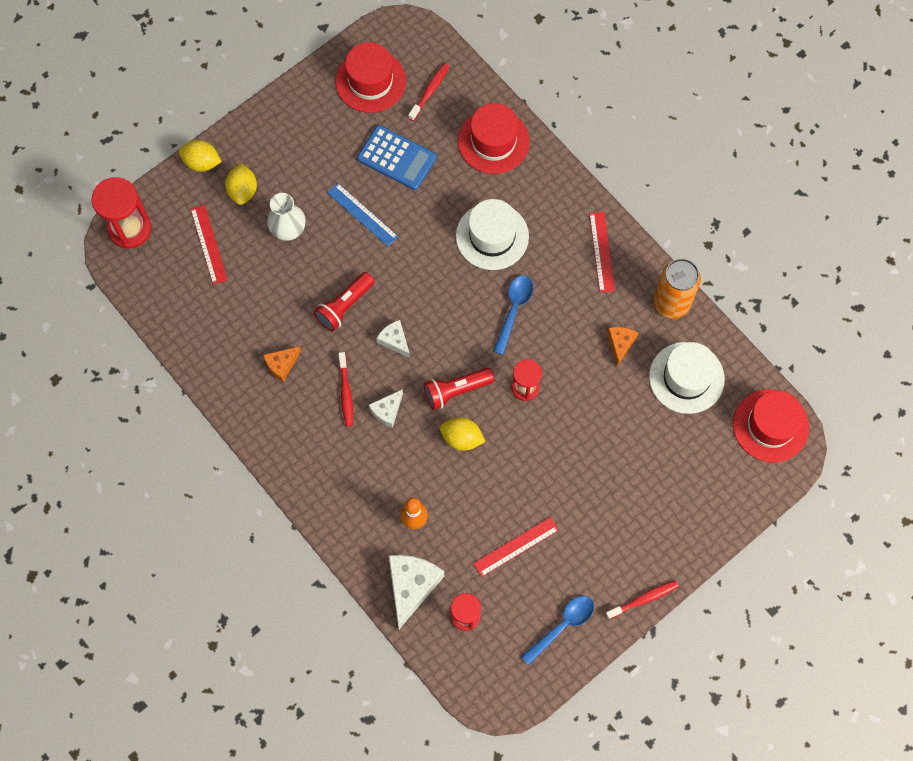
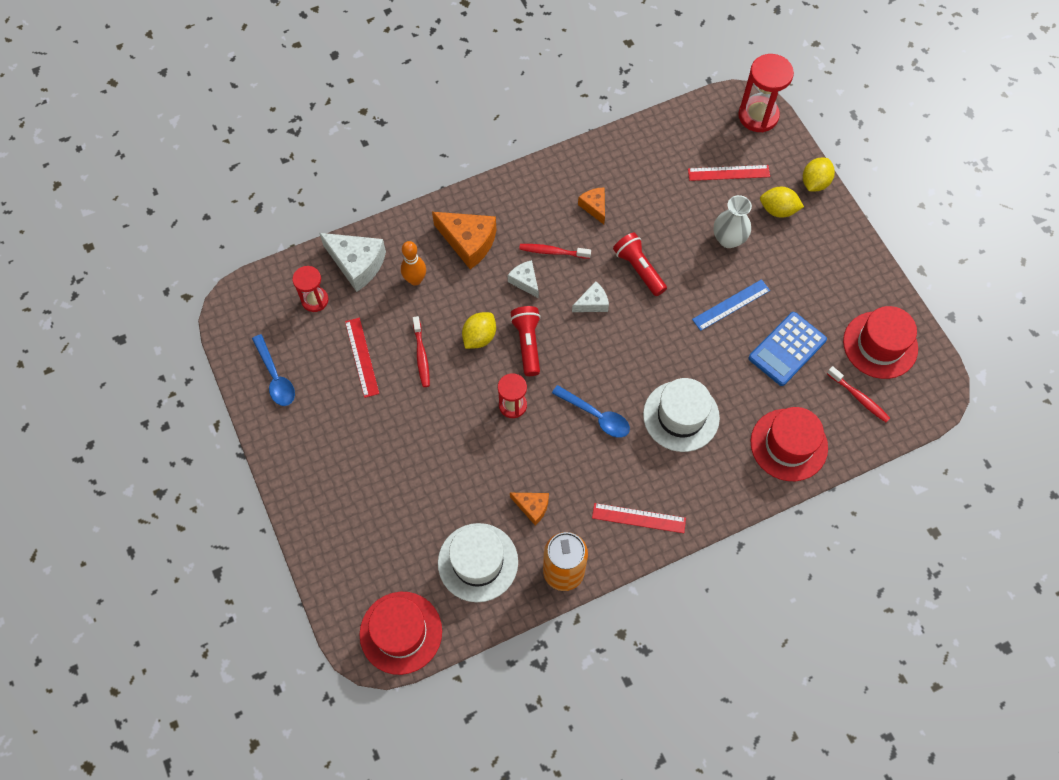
camera: 105 degrees right, 5 degrees down
red toothbrush [606,580,678,619] -> red toothbrush moved to [413,316,430,387]
none -> orange cheese [432,212,496,269]

